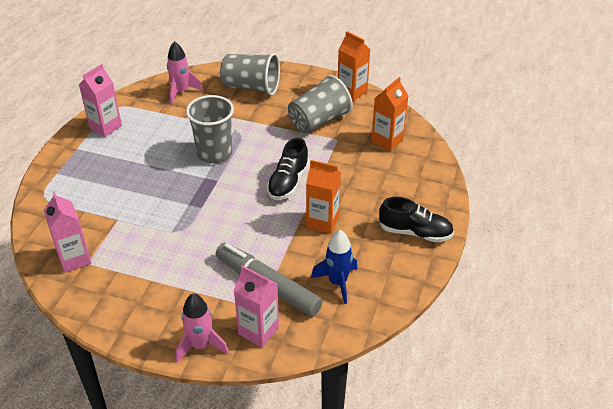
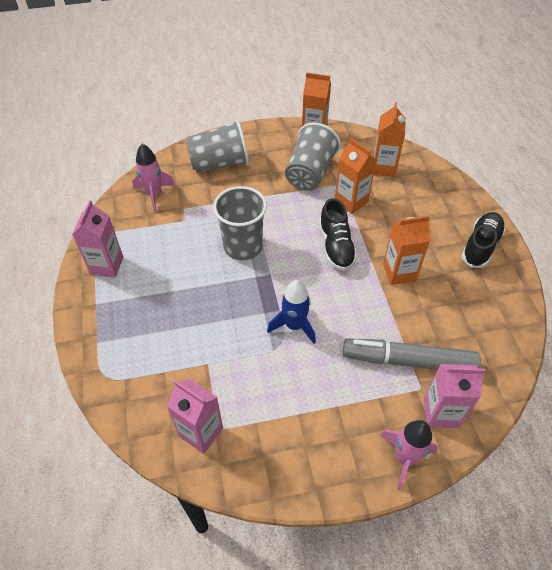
camera: 30 degrees left, 10 degrees up
blue rocket [311,230,357,304] -> blue rocket moved to [267,280,316,344]
black shoe [379,197,454,242] -> black shoe turned 45 degrees counterclockwise [462,212,506,268]
none -> orange carton [335,138,376,214]

